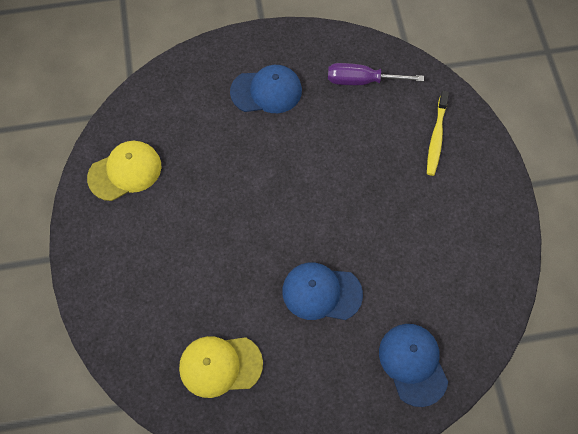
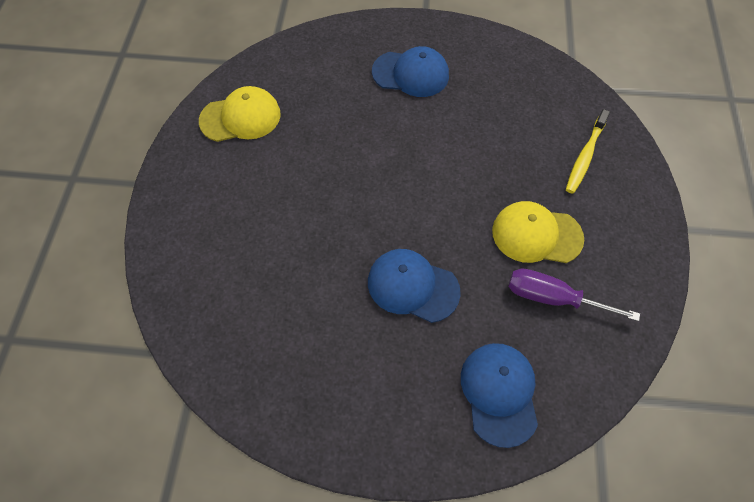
camera: 15 degrees right, 5 degrees down
yellow cap [179,336,263,398] -> yellow cap moved to [492,201,584,263]
purple screwdriver [328,63,424,85] -> purple screwdriver moved to [508,268,640,321]

